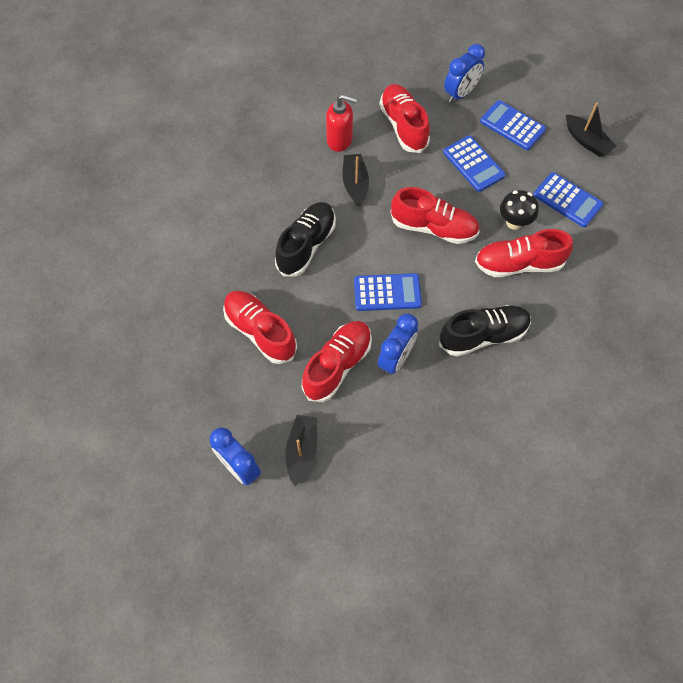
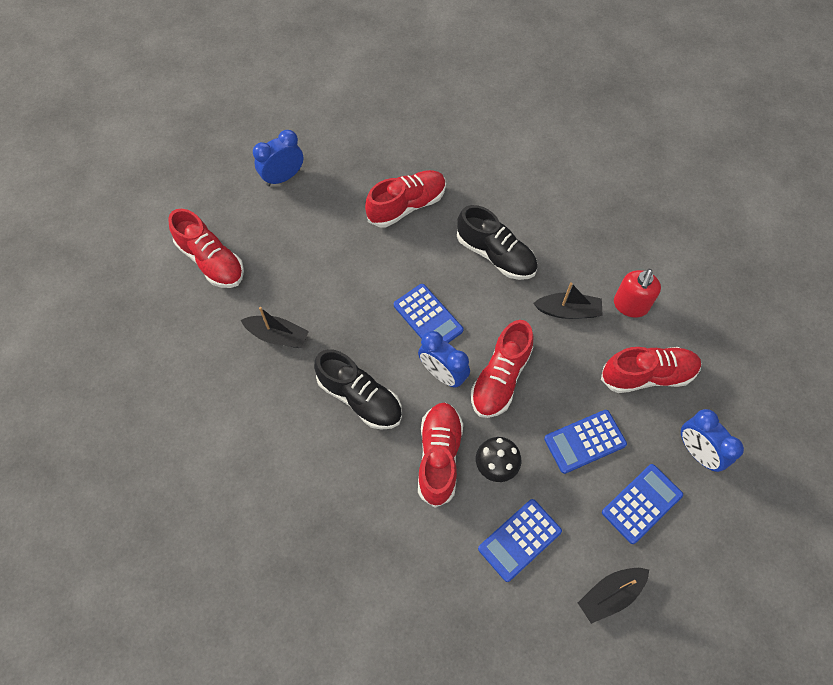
camera: 100 degrees right, 0 degrees up
black boat [285,415,317,486] -> black boat moved to [241,307,309,348]
red shoe [302,321,372,402] -> red shoe moved to [168,209,244,288]
blue calculator [354,273,422,311] -> blue calculator turned 45 degrees counterclockwise [394,284,463,343]
blue clock [378,314,418,375] -> blue clock moved to [418,331,470,388]
black shoe [439,305,531,356] -> black shoe turned 45 degrees counterclockwise [314,349,402,430]

